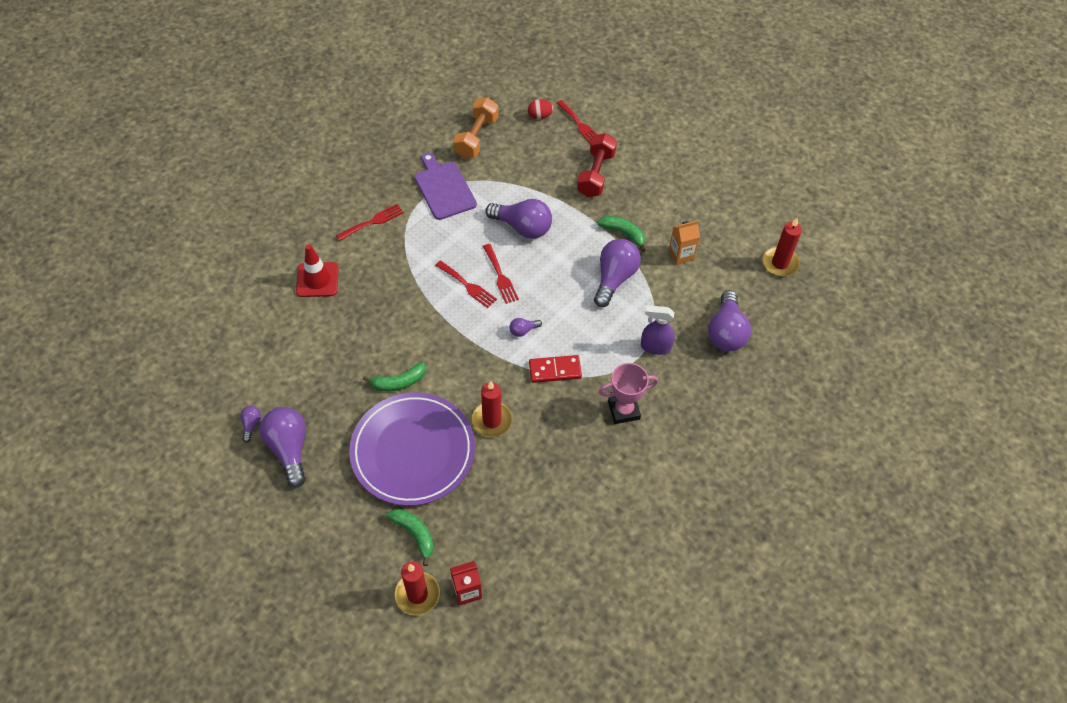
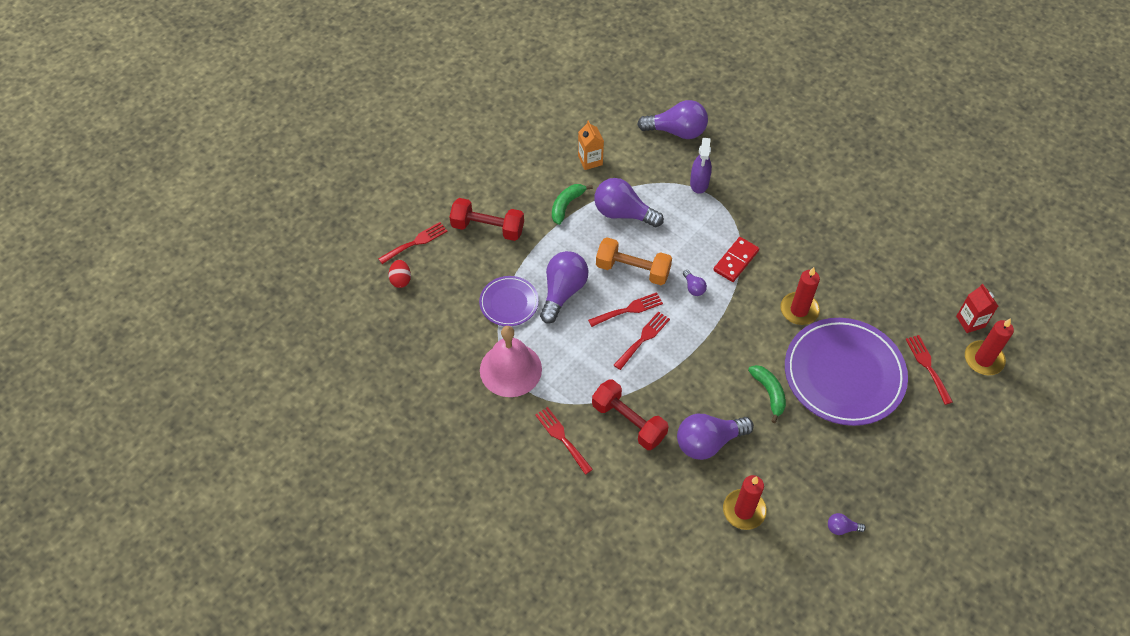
camera: 90 degrees left, 0 degrees up
purple light bulb [260,407,306,488] -> purple light bulb moved to [677,414,754,460]
red traffic cone [296,244,339,297] -> none
green banana [386,509,434,566] -> red fork [906,335,953,405]
purple cutting board [414,153,477,220] -> pink bell [480,326,542,397]
orange dumbbell [453,97,498,158] -> orange dumbbell moved to [596,238,672,285]
red domino [529,355,582,383] -> red domino turned 45 degrees clockwise [713,237,759,282]
pink trophy [599,363,659,424] -> none
red candle [763,218,802,276] -> red candle moved to [723,475,767,530]
none -> purple plate [479,276,539,326]
none -> red dumbbell [592,379,669,450]

